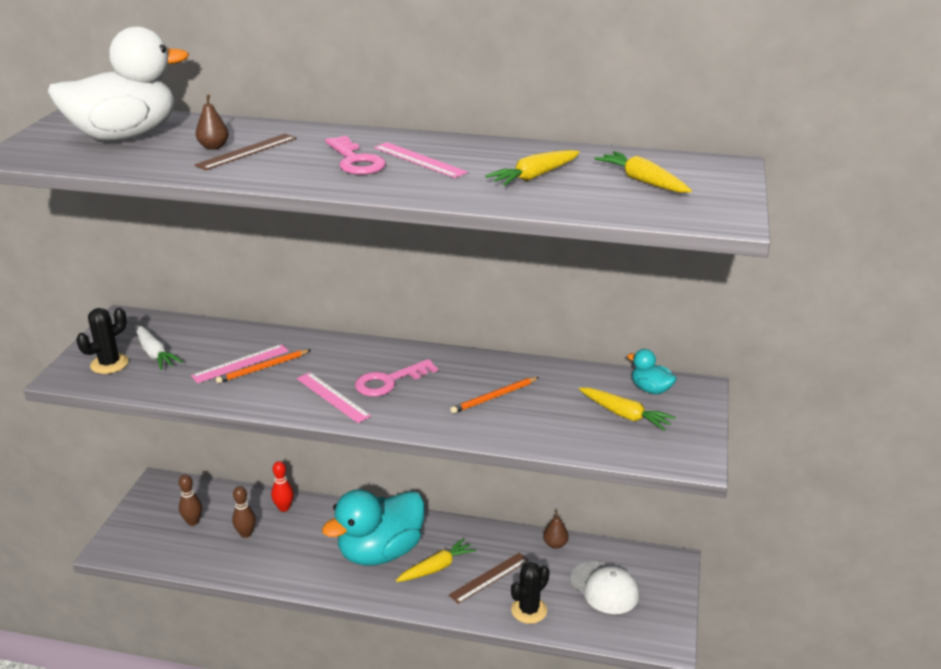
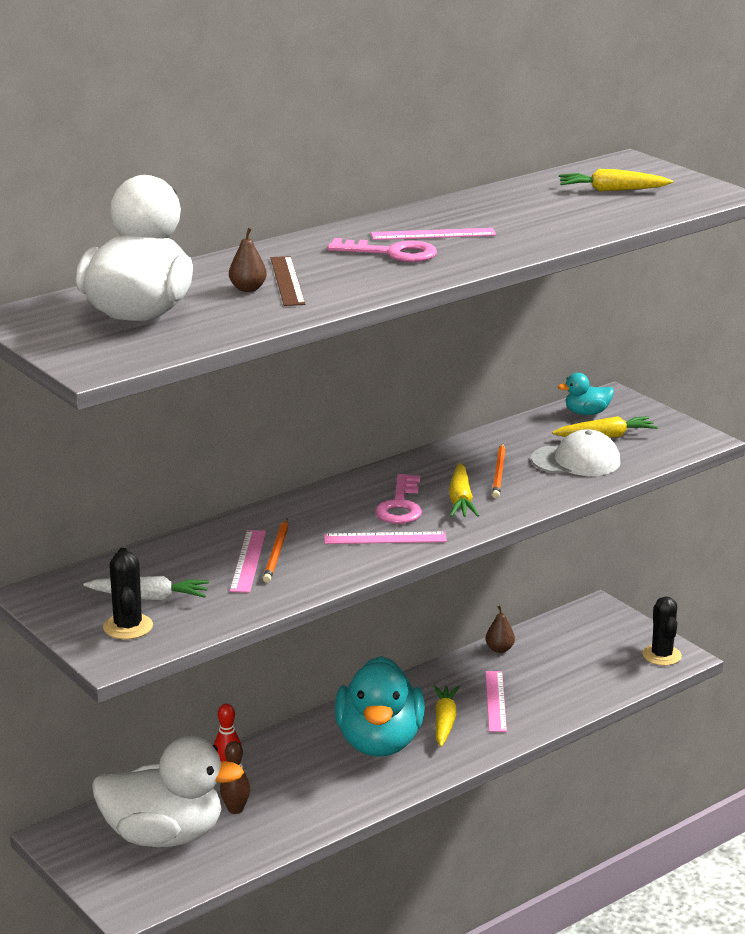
camera: 50 degrees left, 5 degrees down
brown bowling pin [179,475,202,526] -> white duck [92,736,244,847]
brown ruler [449,553,529,604] -> pink ruler [485,671,507,732]
yellow carrot [485,150,580,186] -> yellow carrot moved to [449,463,479,517]
black cactus [511,562,550,624] -> black cactus moved to [642,596,682,666]
white cap [570,561,639,614] -> white cap moved to [531,429,620,476]

